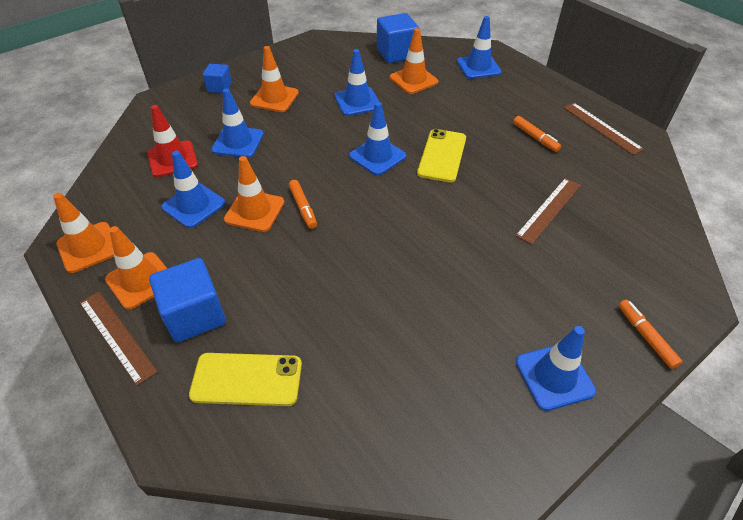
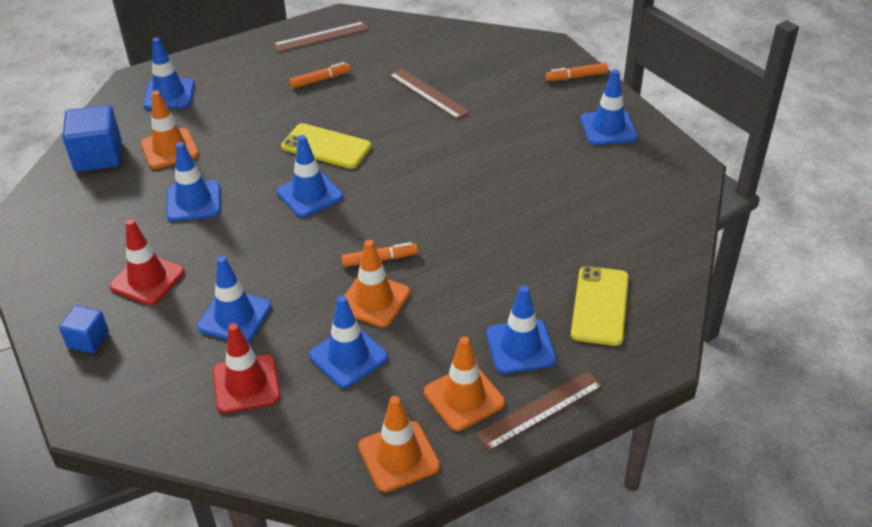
camera: 80 degrees left, 5 degrees down
blue cube [149,258,226,342] -> blue traffic cone [486,285,556,374]
orange traffic cone [250,46,299,112] -> red traffic cone [110,219,185,305]

